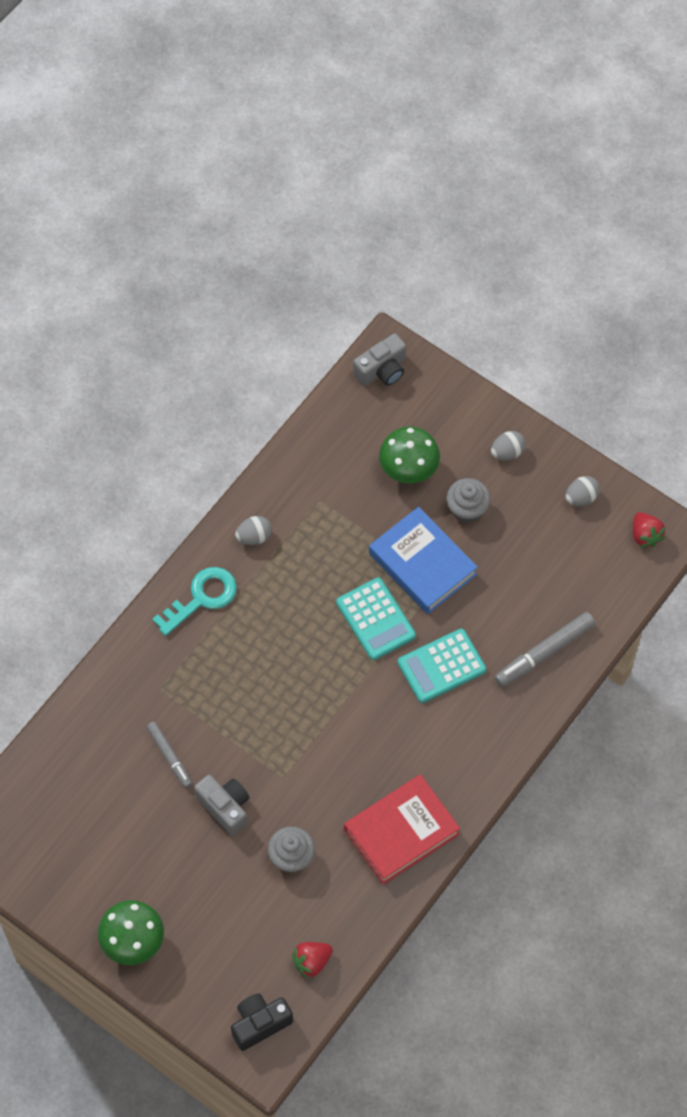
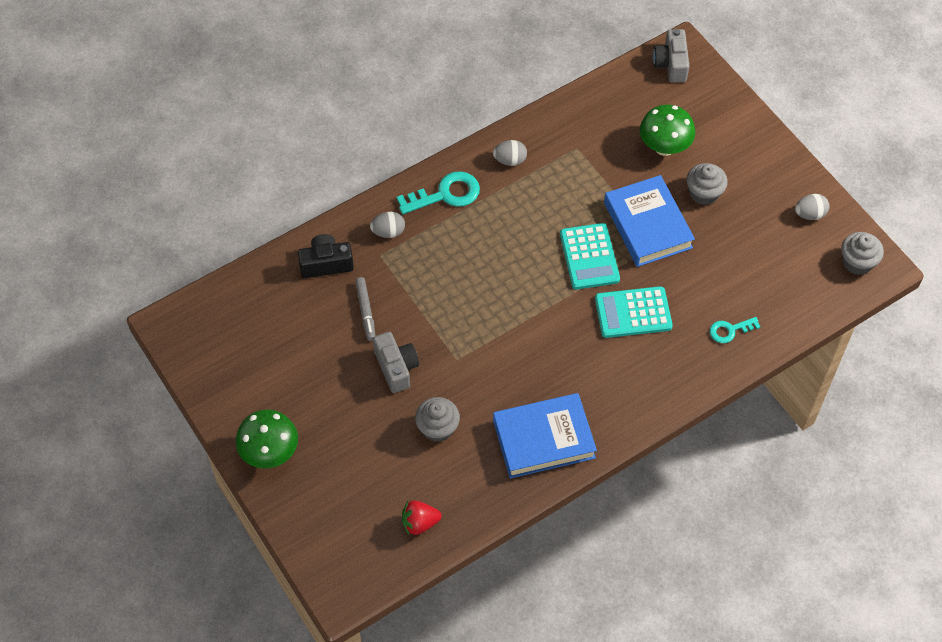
camera: 20 degrees right, 5 degrees down
black camera [231,993,293,1051] -> black camera moved to [298,234,354,278]
red book [344,774,460,885] -> blue book [493,393,597,478]
grey camera [353,333,406,386] -> grey camera turned 105 degrees clockwise [653,29,690,83]
grey egg [491,431,526,460] -> grey egg moved to [370,212,405,238]
grey marker [495,612,595,687] -> turquoise key [710,317,760,343]
red strawberry [633,512,665,548] -> grey cupcake [841,232,884,275]

